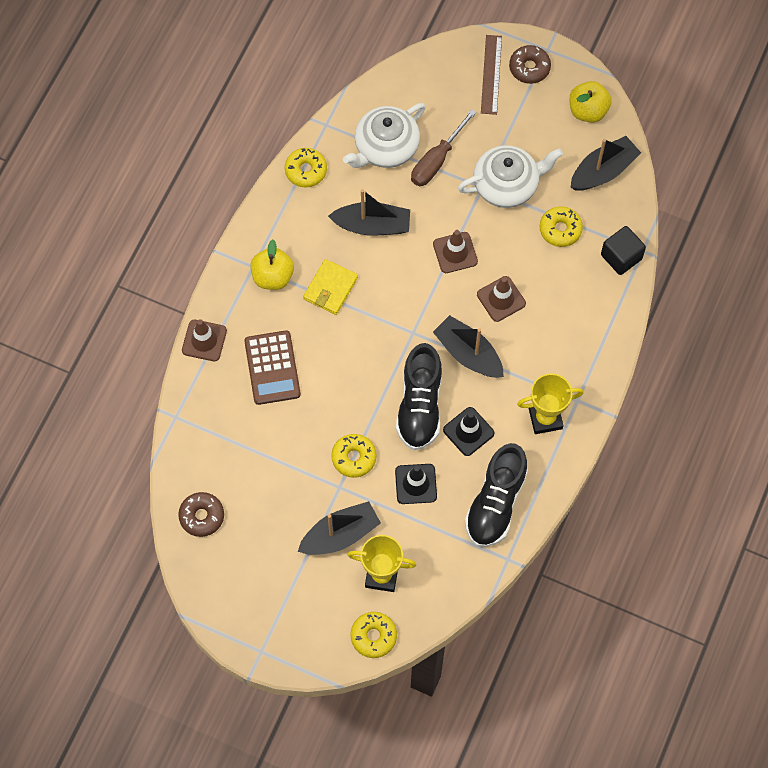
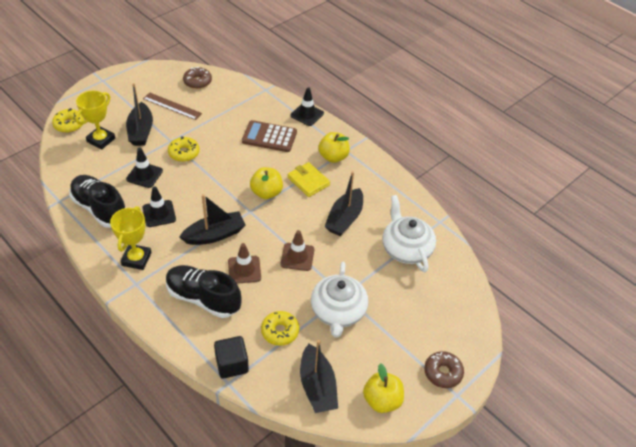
camera: 110 degrees right, 20 degrees down
brown traffic cone [182,319,227,361] -> black traffic cone [291,87,324,126]
yellow donut [284,148,327,187] -> none
black shoe [396,343,442,450] -> black shoe moved to [166,265,242,318]
brown screwdriver [411,109,476,186] -> none
brown ruler [481,35,502,115] -> brown ruler moved to [143,92,202,120]
none -> yellow apple [250,167,283,199]

